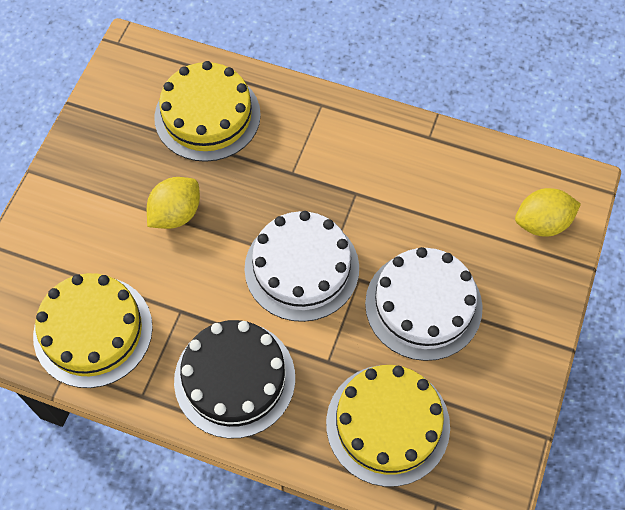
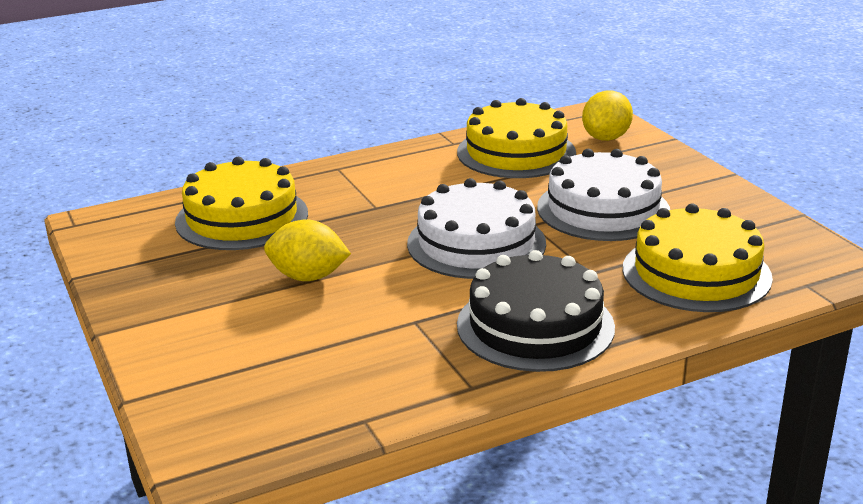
camera: 45 degrees left, 35 degrees down
yellow cake [33,273,153,388] -> yellow cake moved to [457,98,576,178]
yellow lemon [147,177,200,229] -> yellow lemon turned 75 degrees counterclockwise [264,220,351,281]

